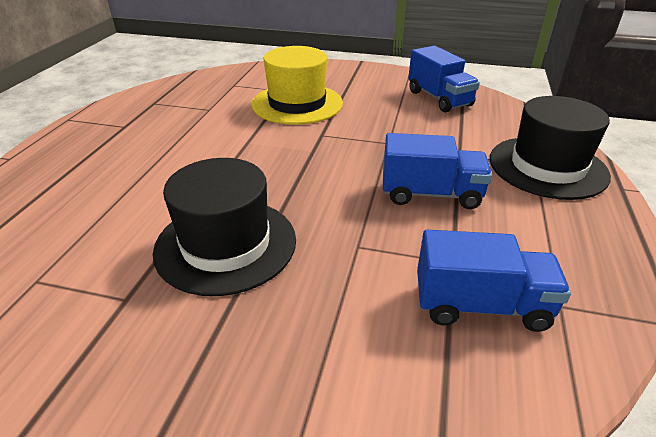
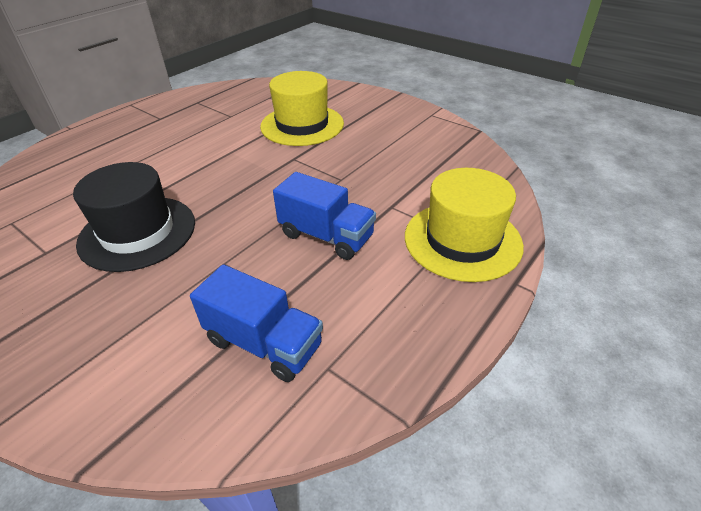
camera: 25 degrees right, 5 degrees up
blue truck [408,46,480,112] -> none
black hat [490,96,611,200] -> yellow hat [405,168,524,282]

